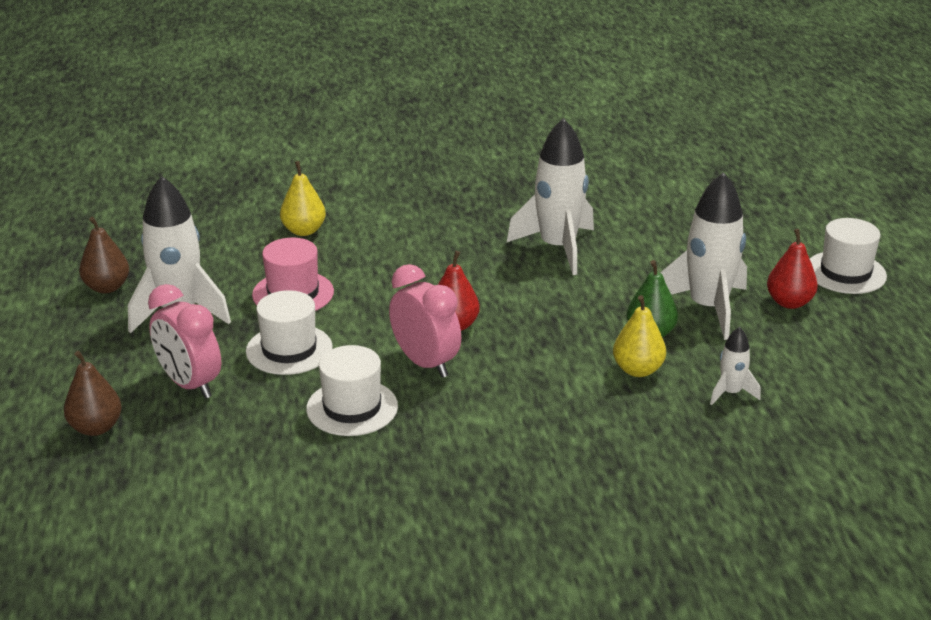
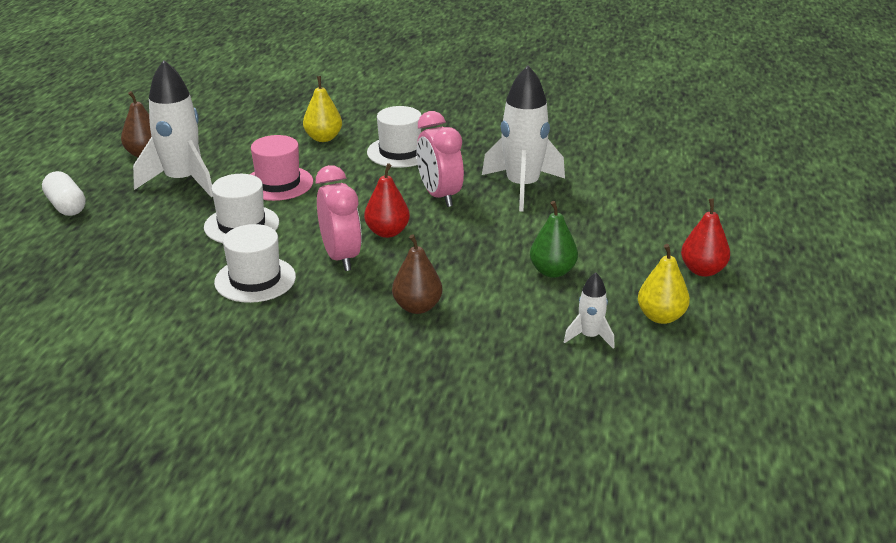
camera: 20 degrees right, 0 degrees up
brown pear [64,351,122,436] -> brown pear moved to [392,235,442,314]
pink clock [148,284,221,399] -> pink clock moved to [416,111,464,207]
yellow pear [613,295,666,377] -> yellow pear moved to [638,244,690,324]
white rocket [660,172,747,340] -> none
white hat [810,218,887,294] -> white hat moved to [367,106,422,168]
none -> white capsule [42,171,86,216]

